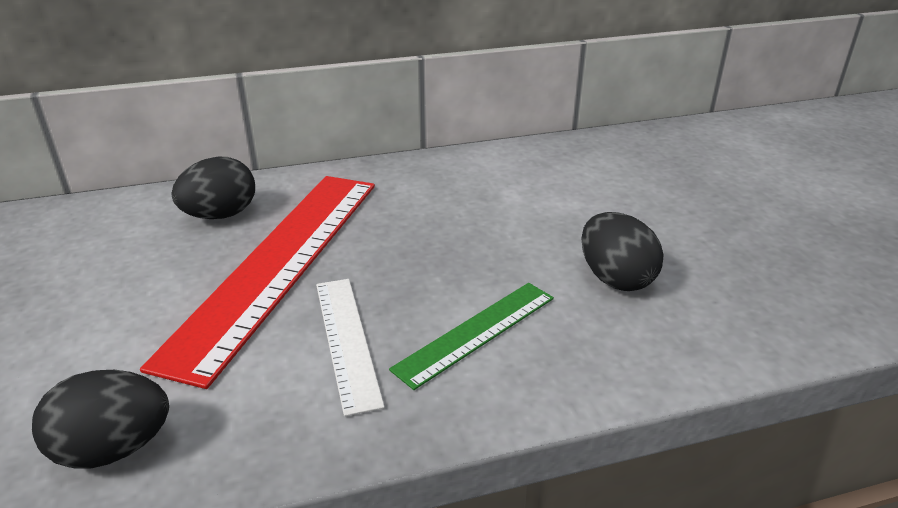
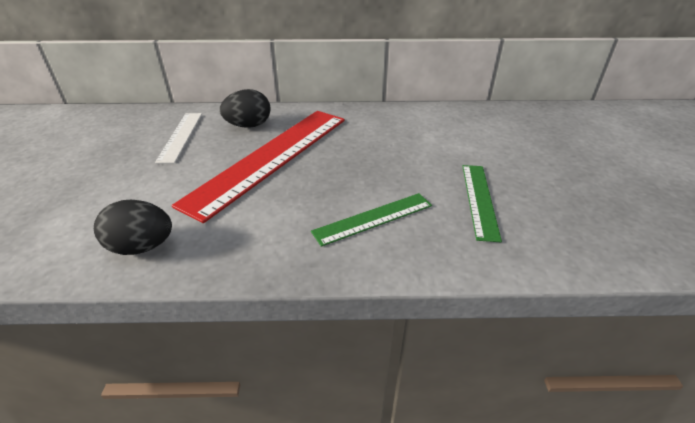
camera: 15 degrees right, 5 degrees up
white ruler [316,279,385,417] -> white ruler moved to [155,113,202,164]
black egg [581,212,663,291] -> green ruler [462,165,502,242]

